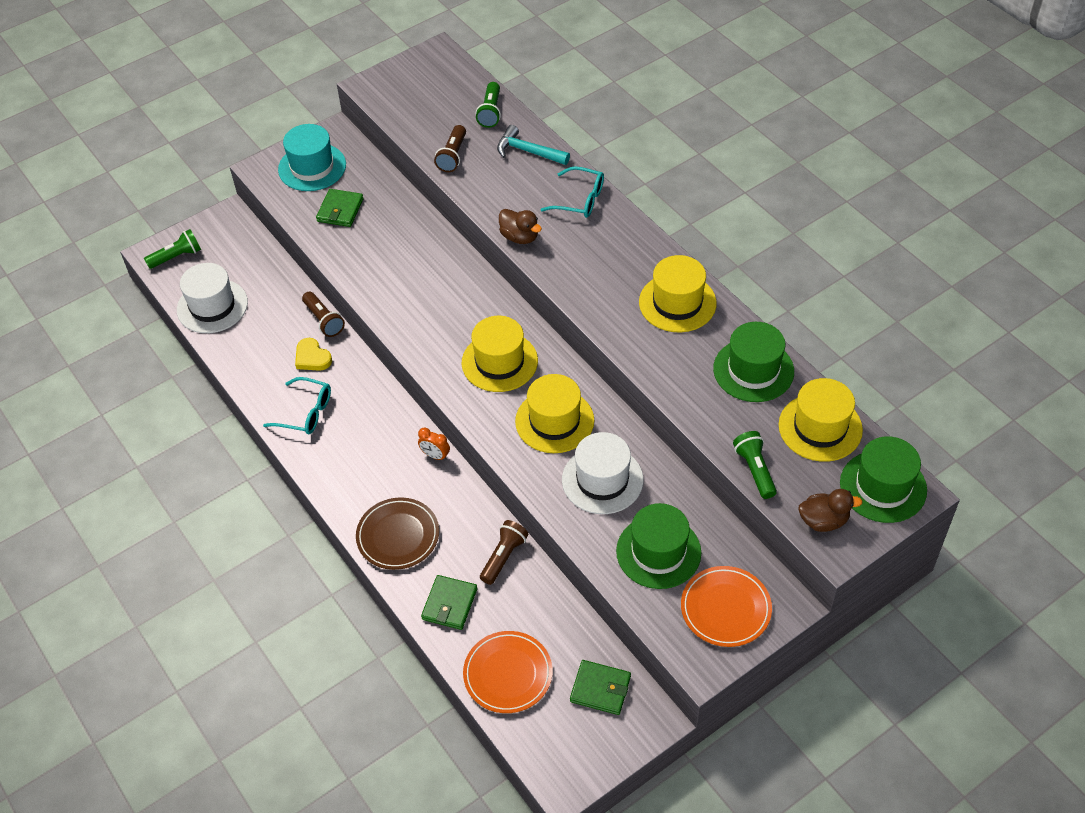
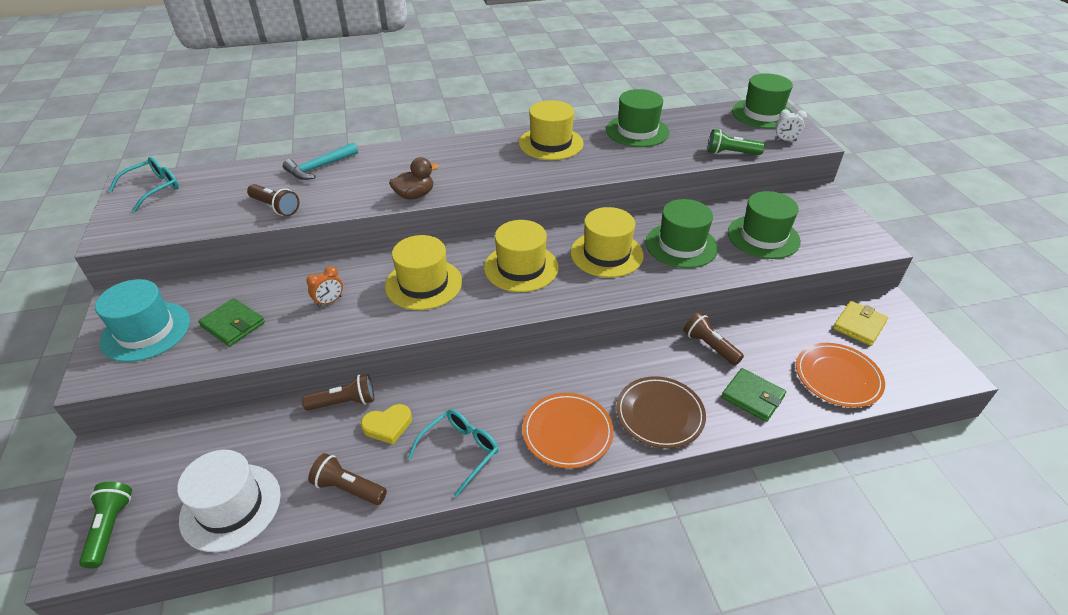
camera: 70 degrees left, 10 degrees down
orange clock [418,427,450,461] -> orange clock moved to [306,266,343,307]
green flashlight [476,82,501,128] -> none
turquoise glasses [540,166,604,218] -> turquoise glasses moved to [108,157,179,212]
white hat [562,432,643,514] -> green hat [645,199,718,268]
green wallet [570,660,631,715] -> yellow wallet [833,301,888,346]
orange plate [681,566,772,647] -> orange plate moved to [522,393,614,468]
yellow hat [779,378,863,462] -> yellow hat moved to [385,235,462,310]
brown duck [798,489,863,532] -> white clock [775,109,807,141]
none -> brown flashlight [308,453,387,505]

